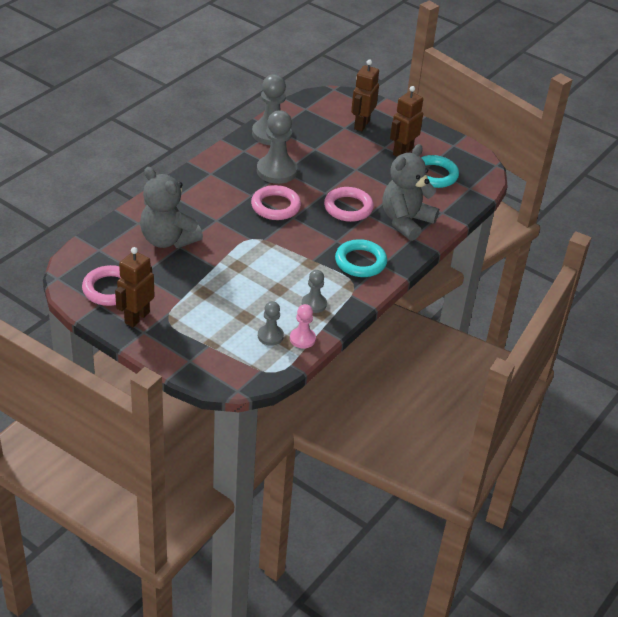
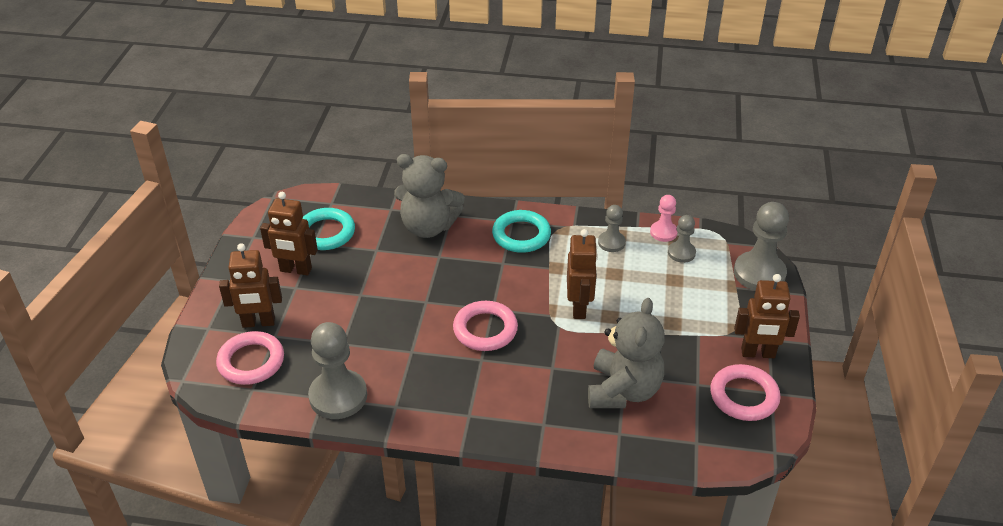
camera: 115 degrees left, 0 degrees up
grey pawn [257,110,297,184] -> grey pawn moved to [734,202,789,291]
pink ring [324,187,374,222] -> pink ring moved to [216,331,284,385]
none -> brown robot [567,229,598,319]

